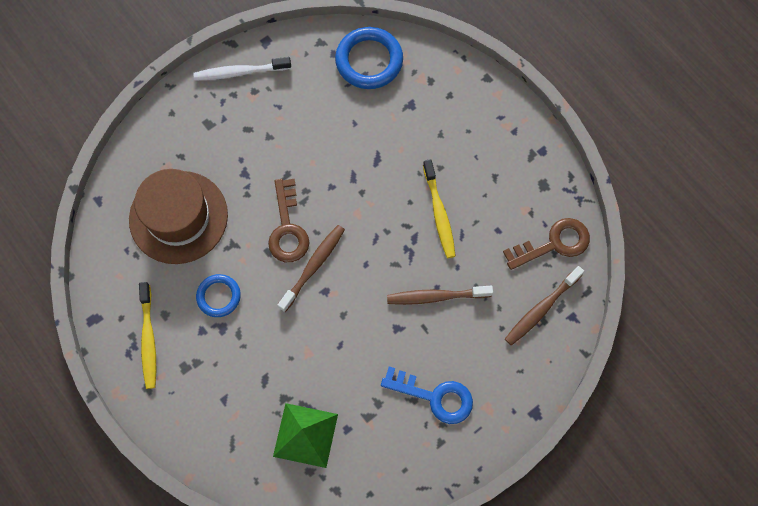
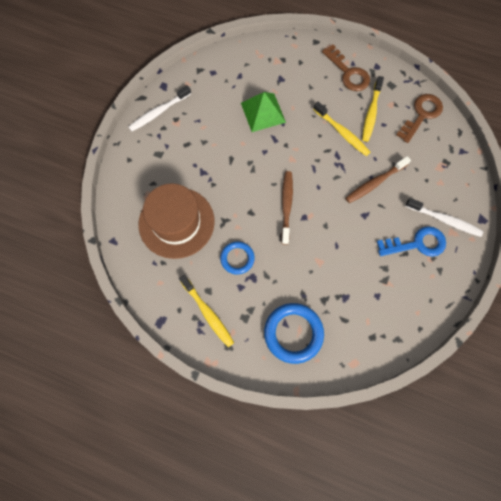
camera: 30 degrees left, 0 degrees up
brown key [268,179,309,262] -> brown key moved to [322,45,370,91]
green pyramid [273,403,338,468] -> green pyramid moved to [241,92,286,132]
blue ring [335,27,403,89] -> blue ring moved to [264,303,324,364]
brown toothbrush [505,266,584,346] -> none
none -> yellow toothbrush [362,76,384,142]
none -> white toothbrush [405,198,483,237]

